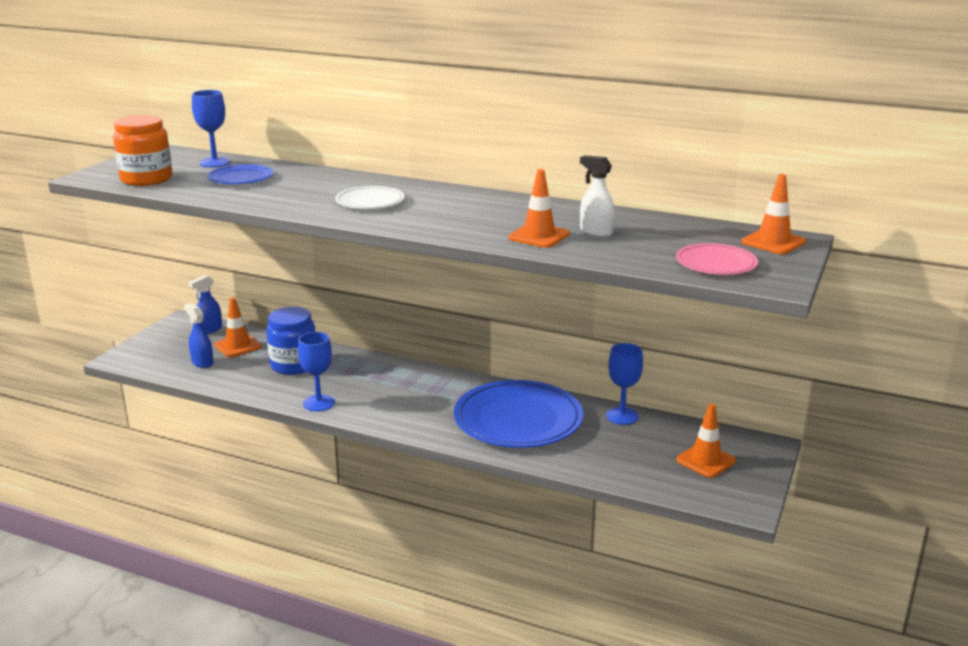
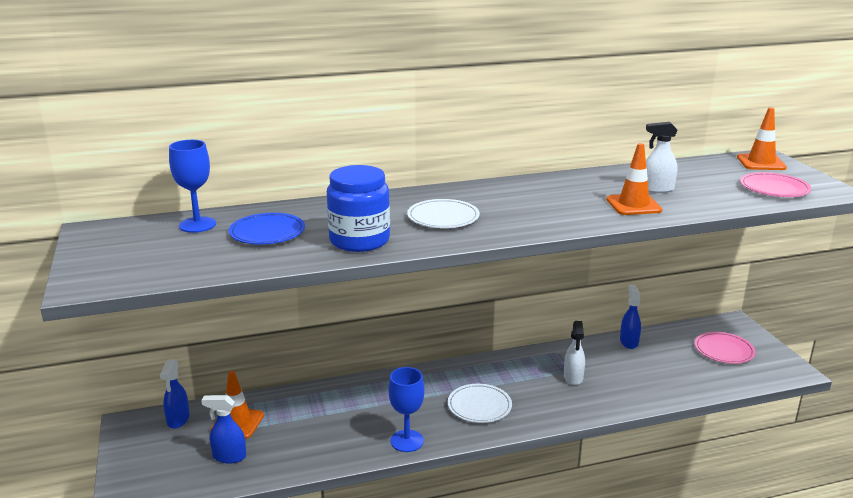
camera: 40 degrees left, 0 degrees up
orange jar [113,115,173,186] -> none
blue jar [266,307,315,375] -> blue jar moved to [327,165,390,252]
blue plate [454,380,583,448] -> white spray bottle [564,321,585,385]
blue goblet [606,343,643,425] -> blue spray bottle [620,285,641,349]
orange traffic cone [676,403,736,478] -> pink plate [695,332,756,364]
none -> white plate [448,384,512,423]

